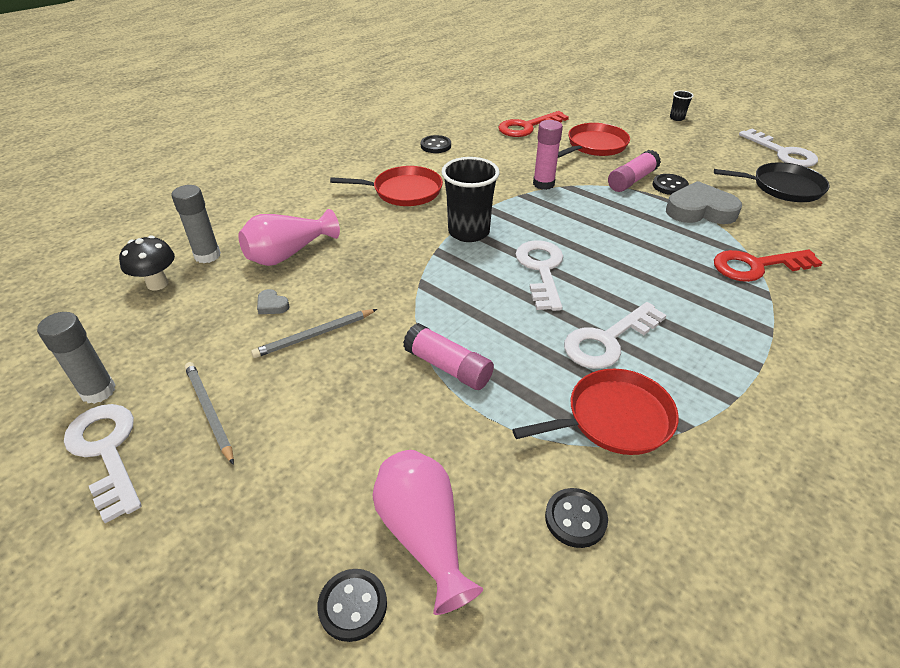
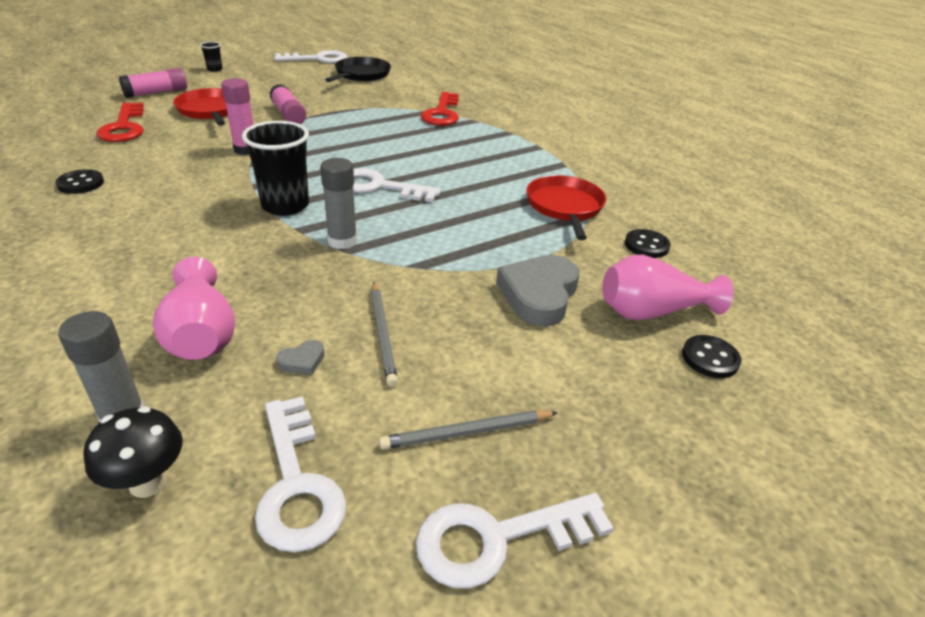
camera: 75 degrees left, 5 degrees down
grey glue stick [37,312,116,404] -> grey glue stick moved to [320,158,357,249]
red pan [330,166,443,206] -> none
pink glue stick [403,323,494,390] -> pink glue stick moved to [119,68,187,98]
white key [564,302,667,369] -> white key moved to [255,396,346,552]
black button [653,174,689,195] -> none
grey heart [666,181,742,224] -> grey heart moved to [496,255,579,327]

